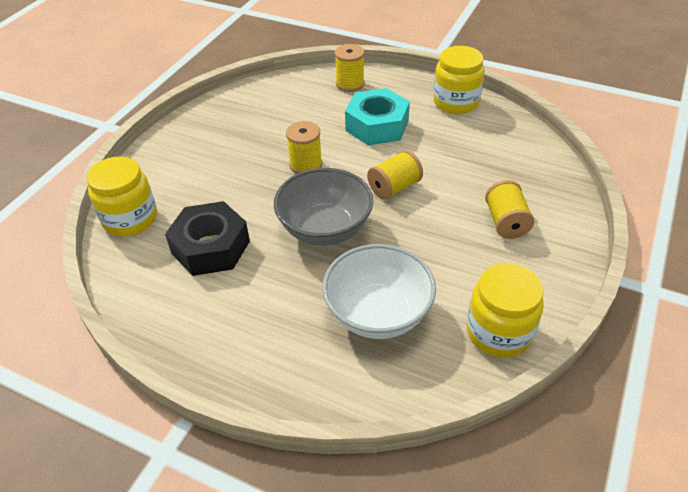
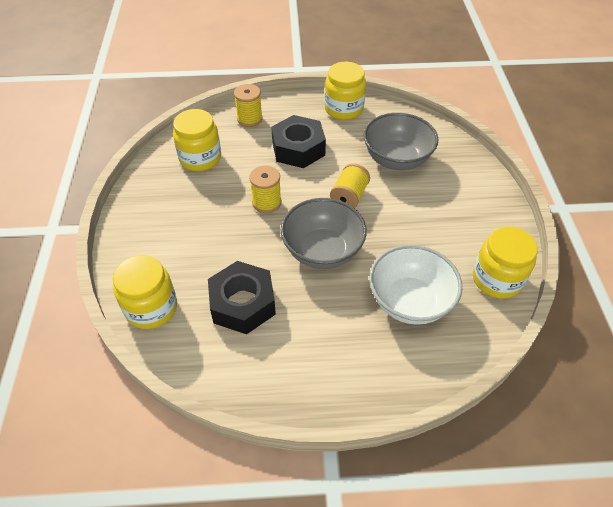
camera: 30 degrees left, 5 degrees up
turquoise nut [345,88,410,145] -> black nut [271,115,326,168]
yellow spool [485,180,534,239] -> none
none -> yellow jar [173,109,221,171]
none -> grey bowl [363,113,438,170]

